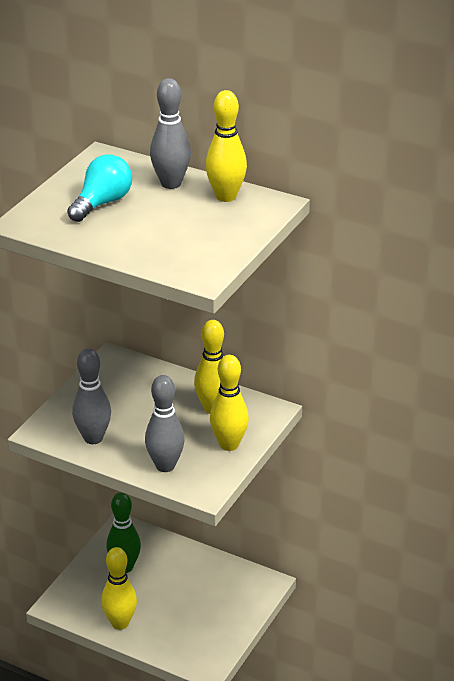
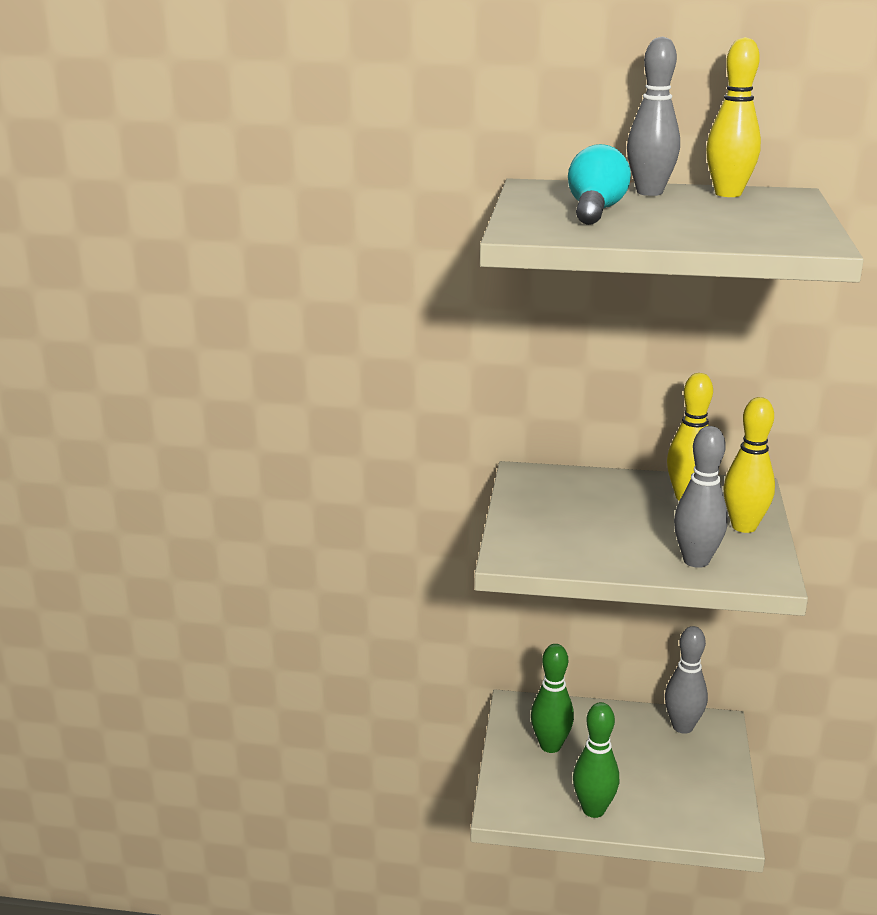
camera: 20 degrees left, 10 degrees down
grey bowling pin [72,348,111,444] -> grey bowling pin moved to [665,626,708,734]
yellow bowling pin [101,547,137,630] -> green bowling pin [573,702,619,818]

